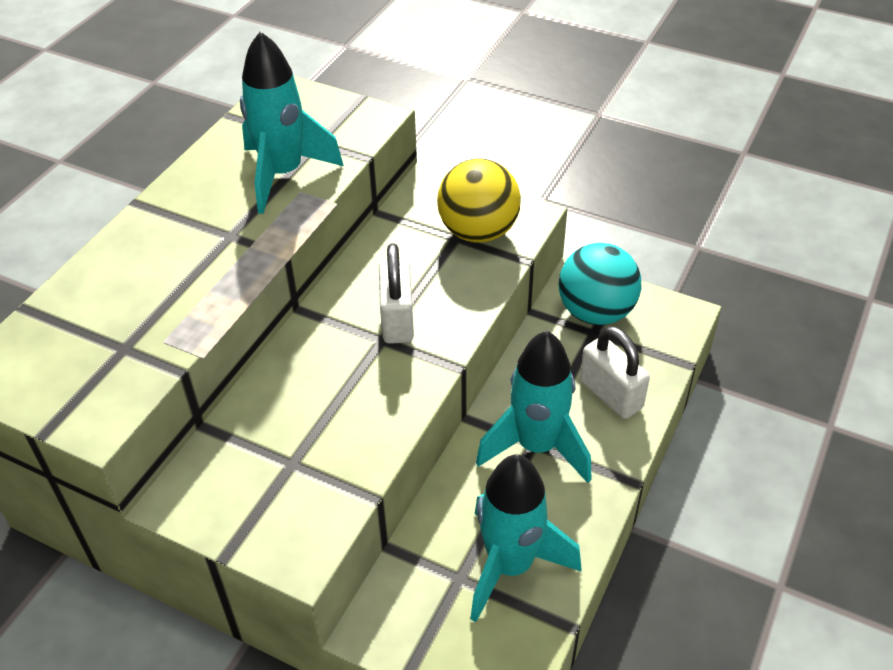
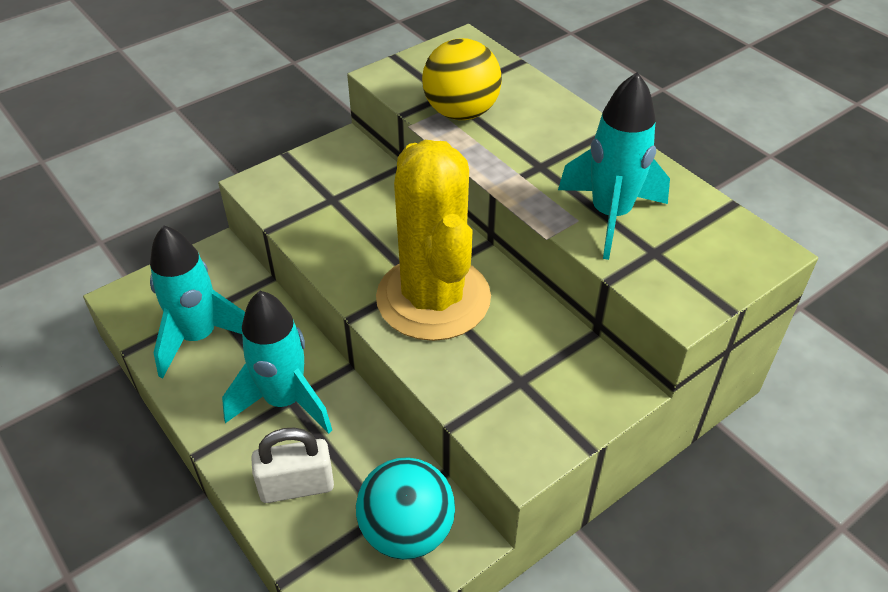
camera: 115 degrees right, 0 degrees up
white padlock [379,243,414,344] -> yellow cactus [376,140,491,341]
yellow ball [437,159,521,243] -> yellow ball moved to [422,38,502,120]

